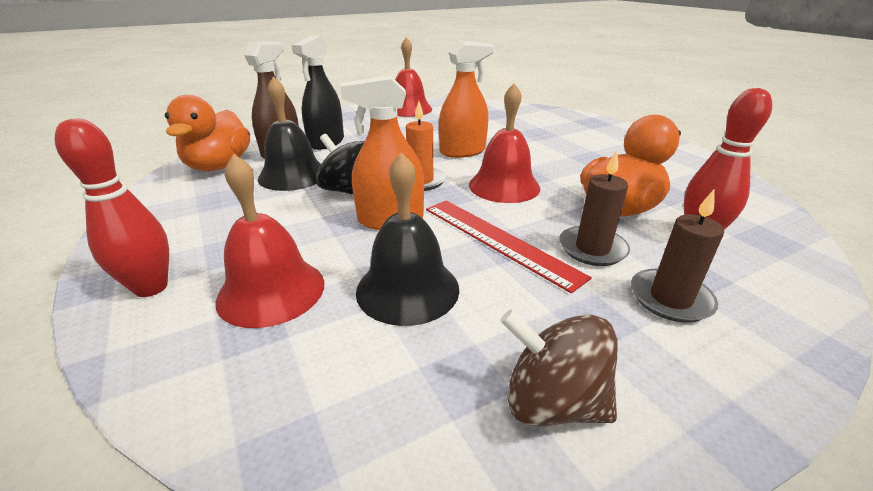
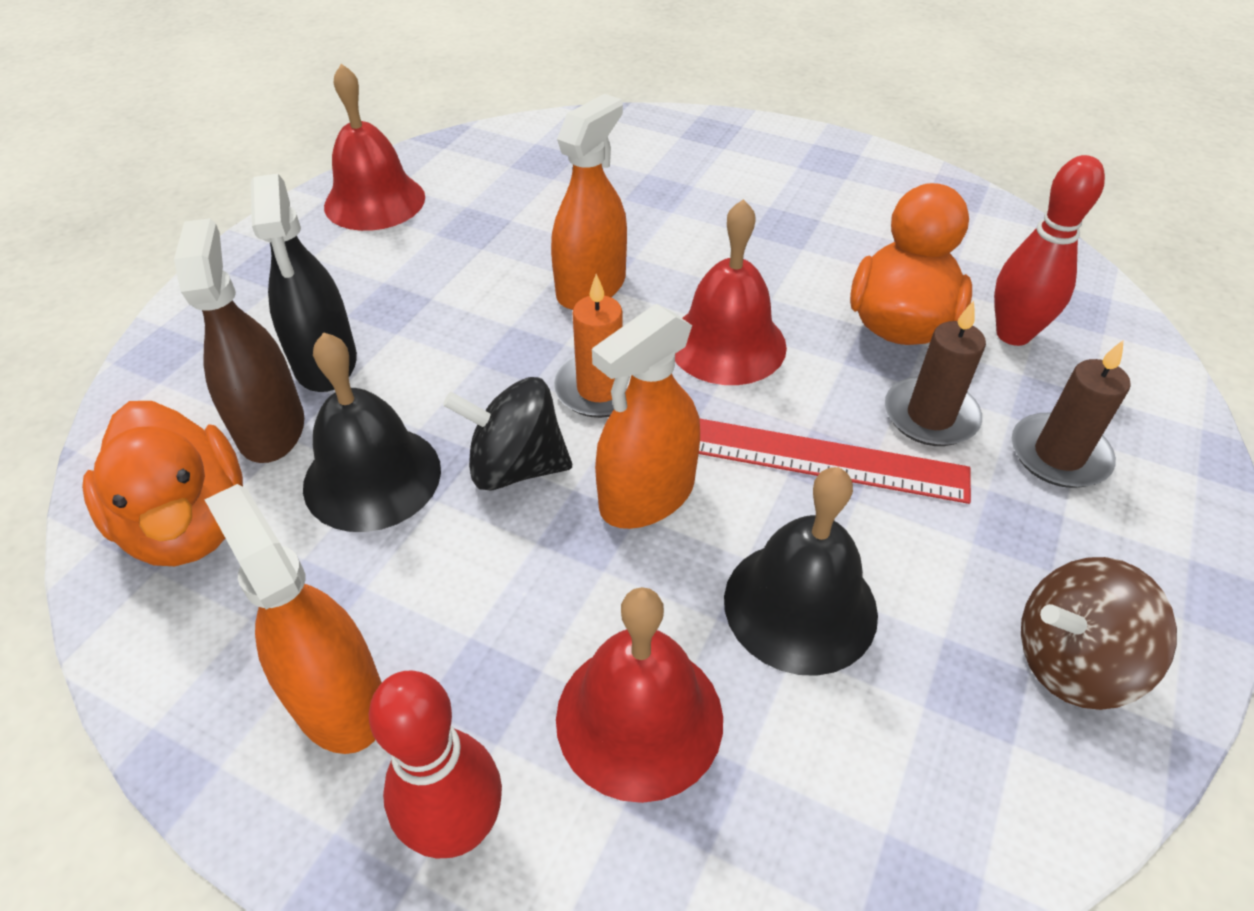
camera: 35 degrees left, 15 degrees up
none -> orange spray bottle [204,484,382,754]

